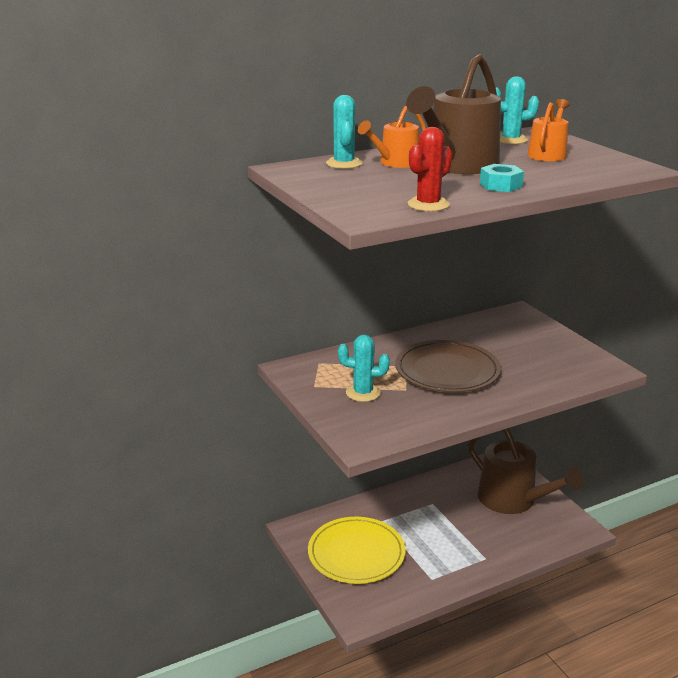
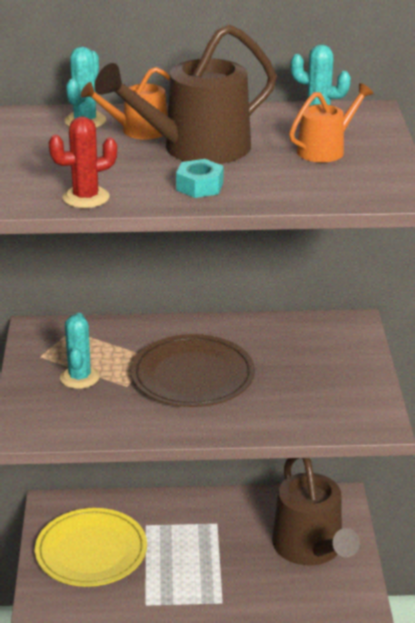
camera: 25 degrees right, 5 degrees up
turquoise cactus [338,335,390,402] -> turquoise cactus turned 60 degrees clockwise [60,313,100,389]

